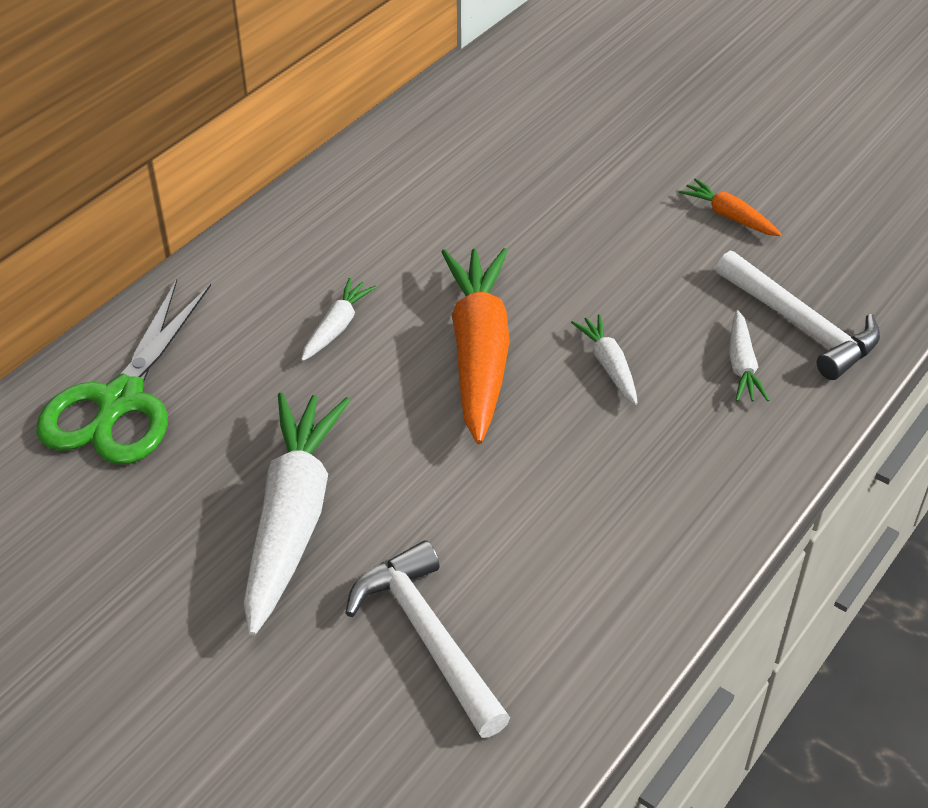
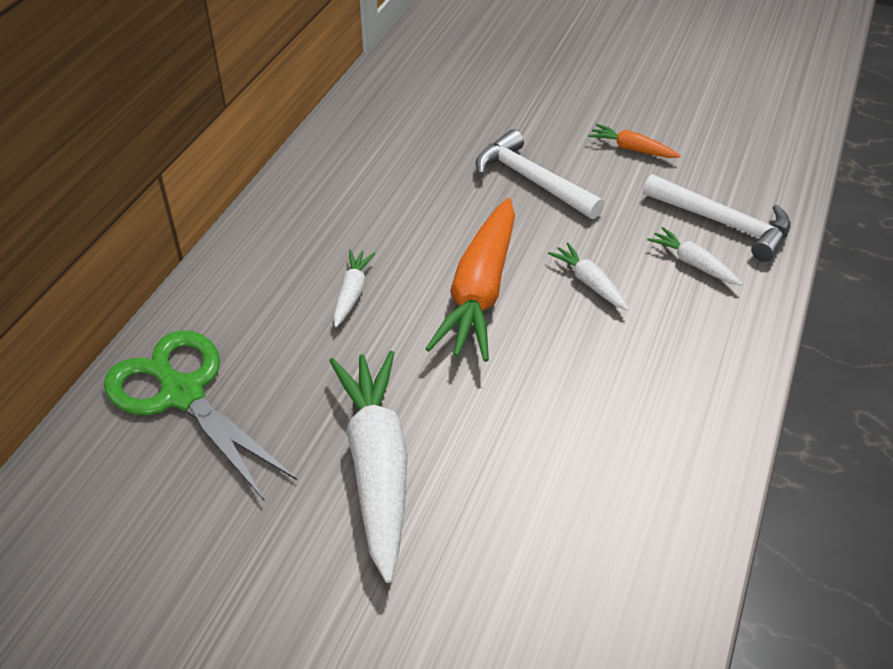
camera: 15 degrees left, 0 degrees up
green scissors [36,279,211,465] -> green scissors turned 135 degrees clockwise [104,330,298,501]
white hammer [345,540,510,738] -> white hammer moved to [476,129,604,219]
orange carrot [441,248,510,444] -> orange carrot turned 150 degrees counterclockwise [425,198,515,362]
white carrot [729,310,769,402] -> white carrot turned 150 degrees clockwise [647,227,743,286]

